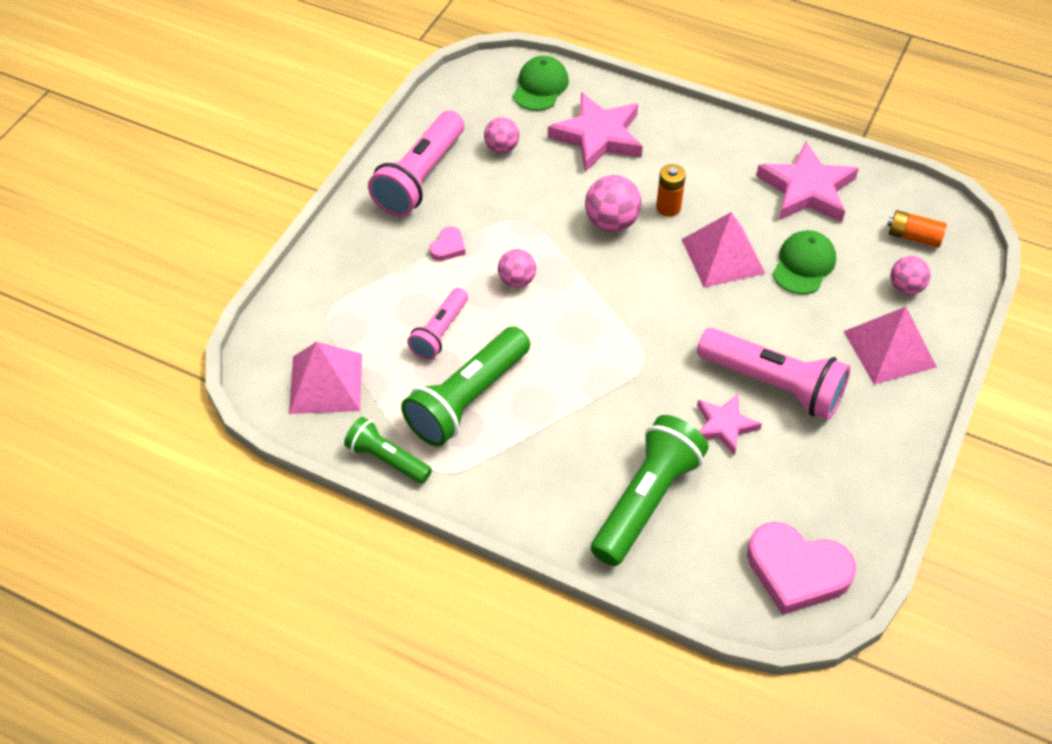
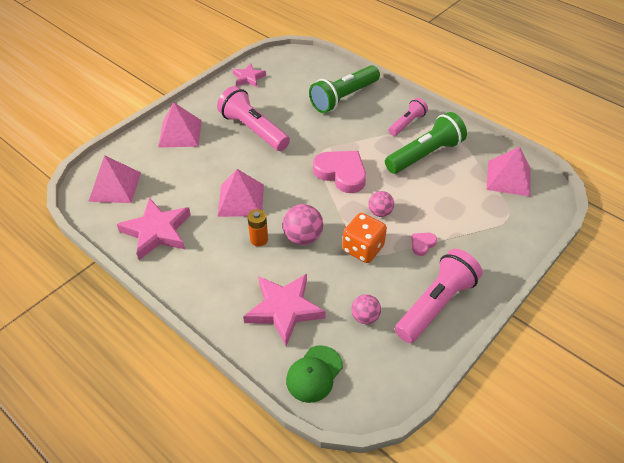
camera: 165 degrees left, 5 degrees down
green flashlight [344,417,432,484] -> none
pink flashlight [407,288,468,360] -> pink flashlight moved to [389,98,428,136]
pink star [697,394,762,456] -> pink star moved to [233,63,266,87]
pink heart [747,522,856,615] -> pink heart moved to [313,151,366,193]
green cap [773,230,836,294] -> none
orange battery [887,210,947,248] -> pink pyramid [88,155,141,203]
pink ball [890,256,931,295] -> none
none -> orange dice [342,213,387,263]

